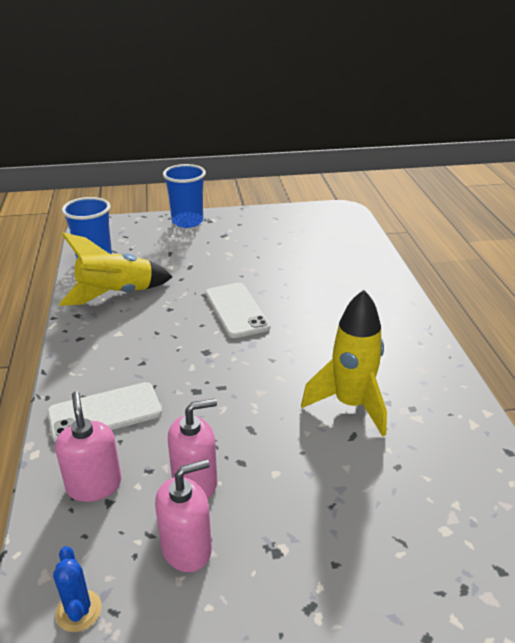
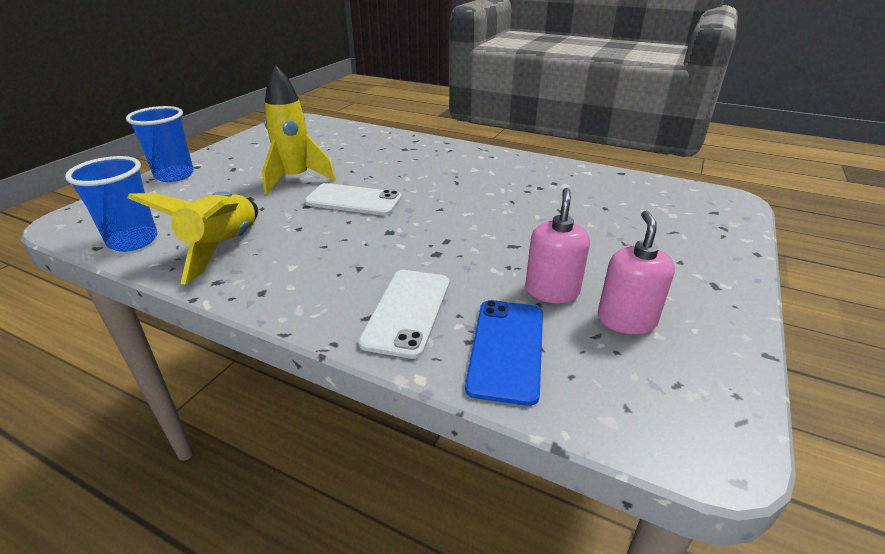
camera: 55 degrees left, 0 degrees up
blue cactus [53,546,102,632] -> none
pink soap dispenser [55,391,122,502] -> blue phone [465,300,543,406]
yellow rocket [301,290,387,436] -> yellow rocket moved to [262,65,336,195]

